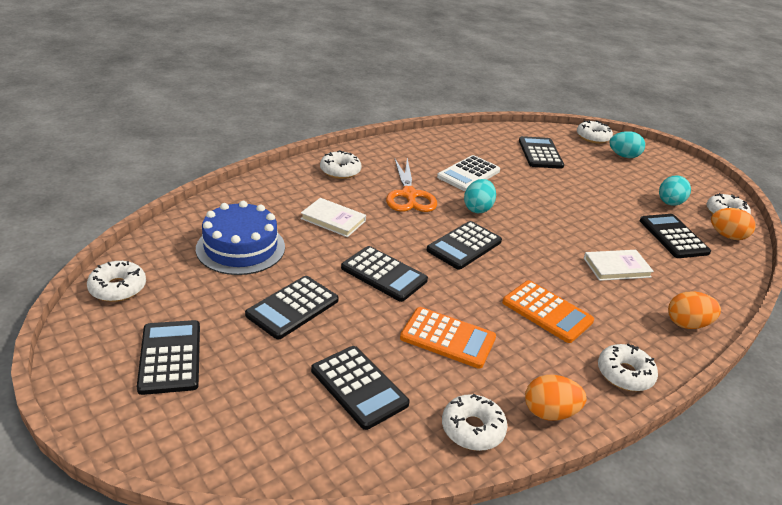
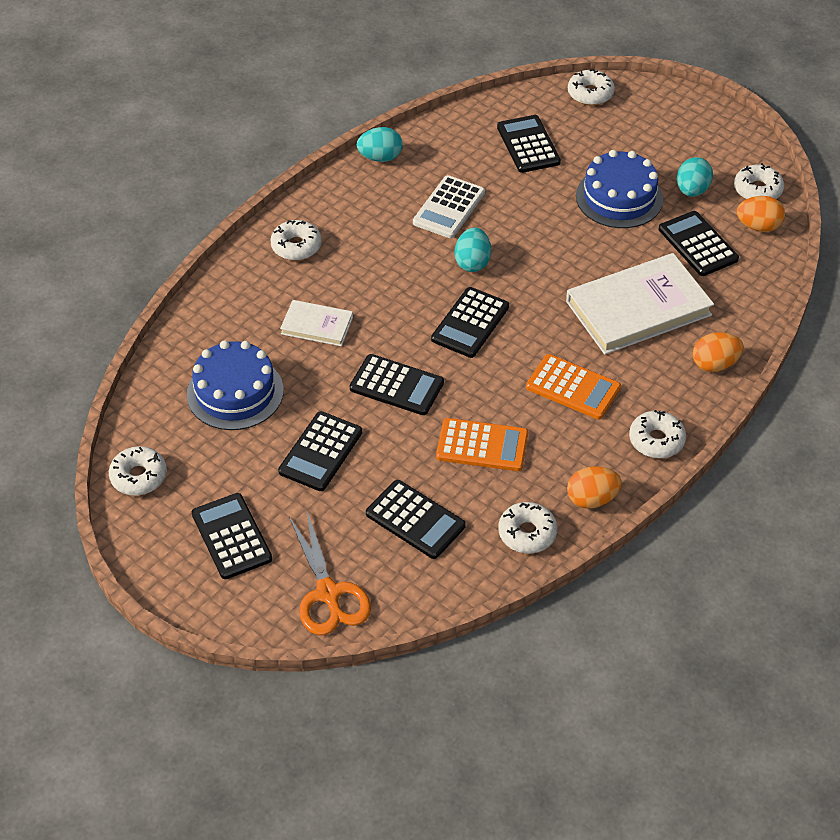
camera: 10 degrees left, 15 degrees up
orange scissors [386,158,437,212] -> orange scissors moved to [289,512,371,635]
white book [584,250,654,281] -> white book [566,253,714,355], size x1.96
turquoise egg [609,131,645,158] -> turquoise egg moved to [357,127,403,162]
none -> blue cake [576,150,663,228]

